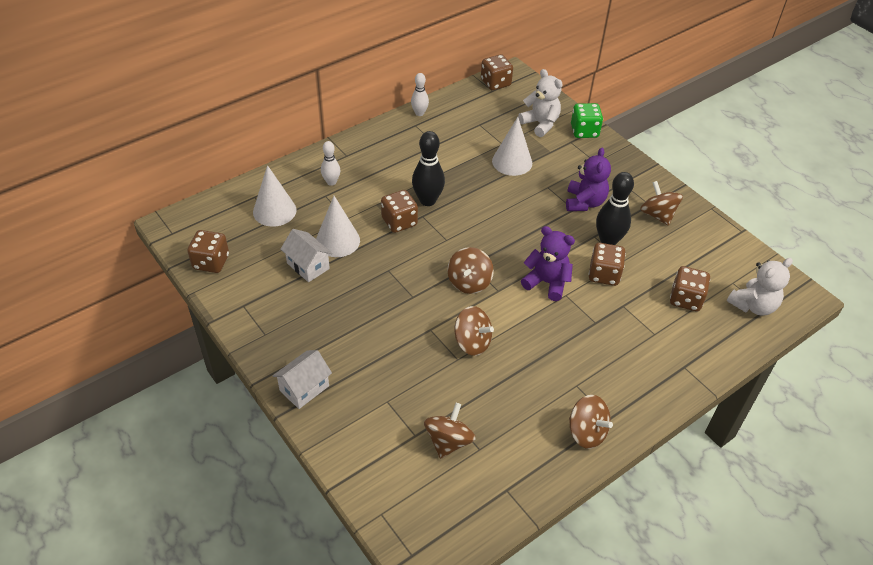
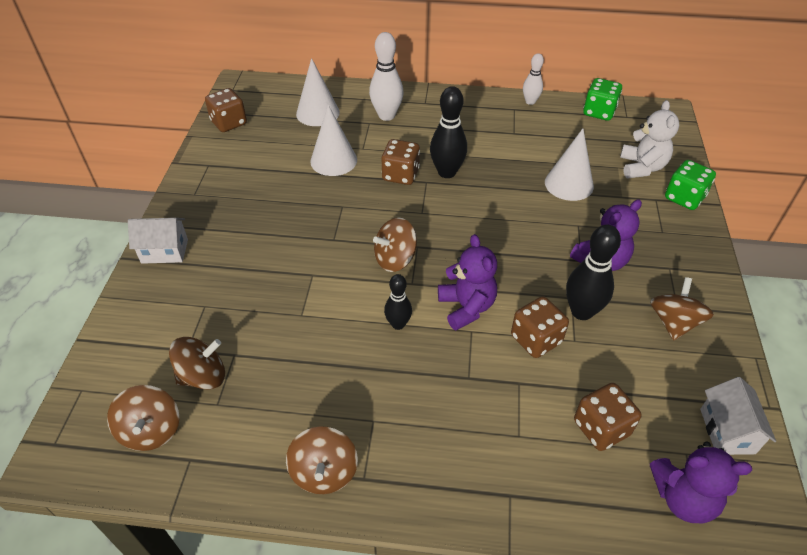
camera: 45 degrees right, 0 degrees up
white house [281,229,332,282] -> white house moved to [700,377,776,455]
white bowling pin [321,141,340,186] -> white bowling pin [369,32,404,121], size x1.64
brown spinning top [455,306,494,356] -> brown spinning top moved to [107,385,179,451]
brown dice [481,54,513,90] -> none
white teddy bear [727,258,793,315] -> purple teddy bear [650,442,752,523]
none -> black bowling pin [384,274,412,330]
none -> green dice [583,78,622,121]

